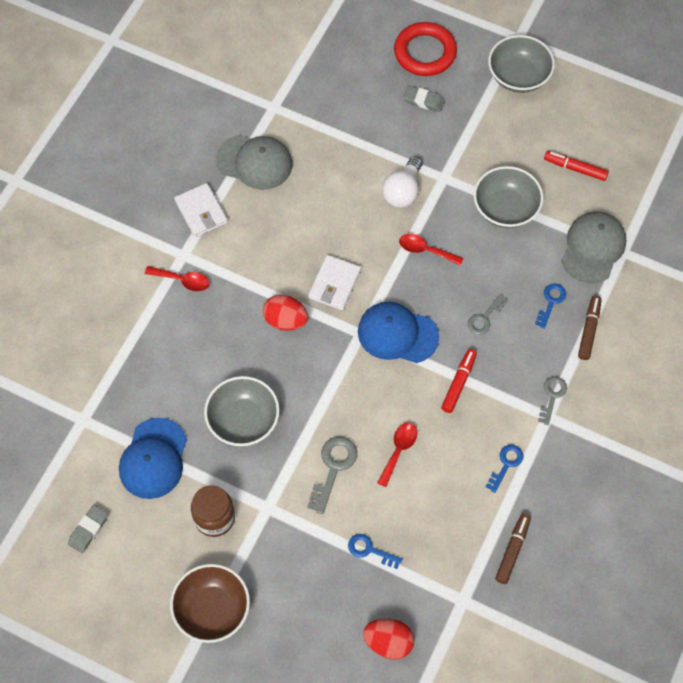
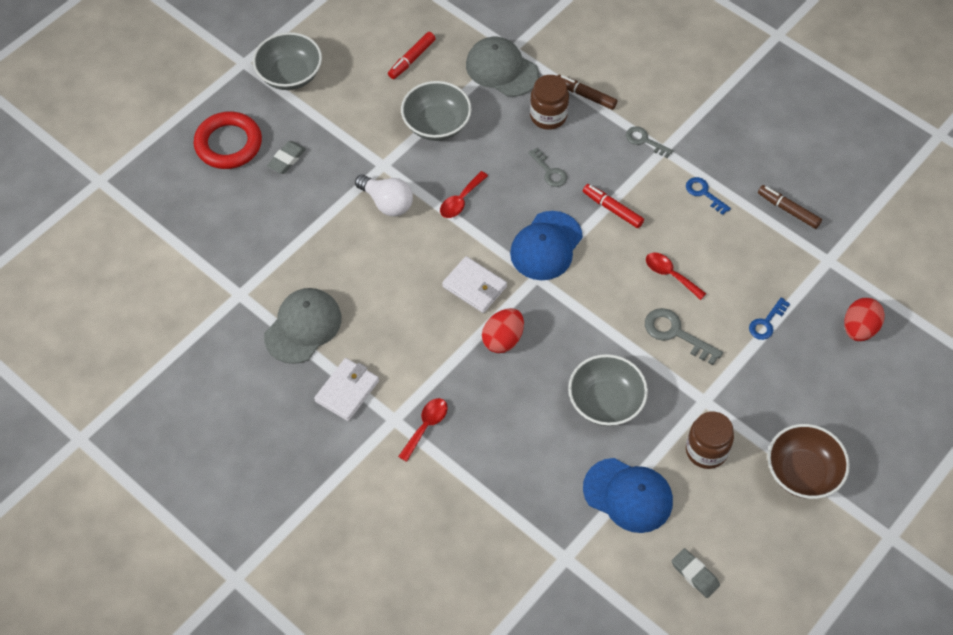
camera: 75 degrees left, 5 degrees down
white wallet [174,183,228,237] -> white wallet turned 45 degrees counterclockwise [314,358,379,421]
blue key [535,283,566,329] -> brown jar [530,75,569,130]

